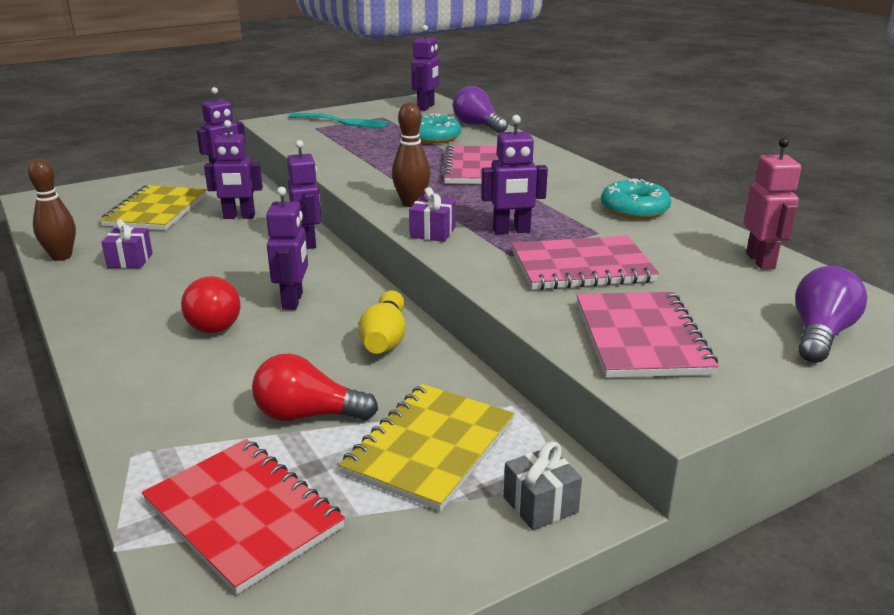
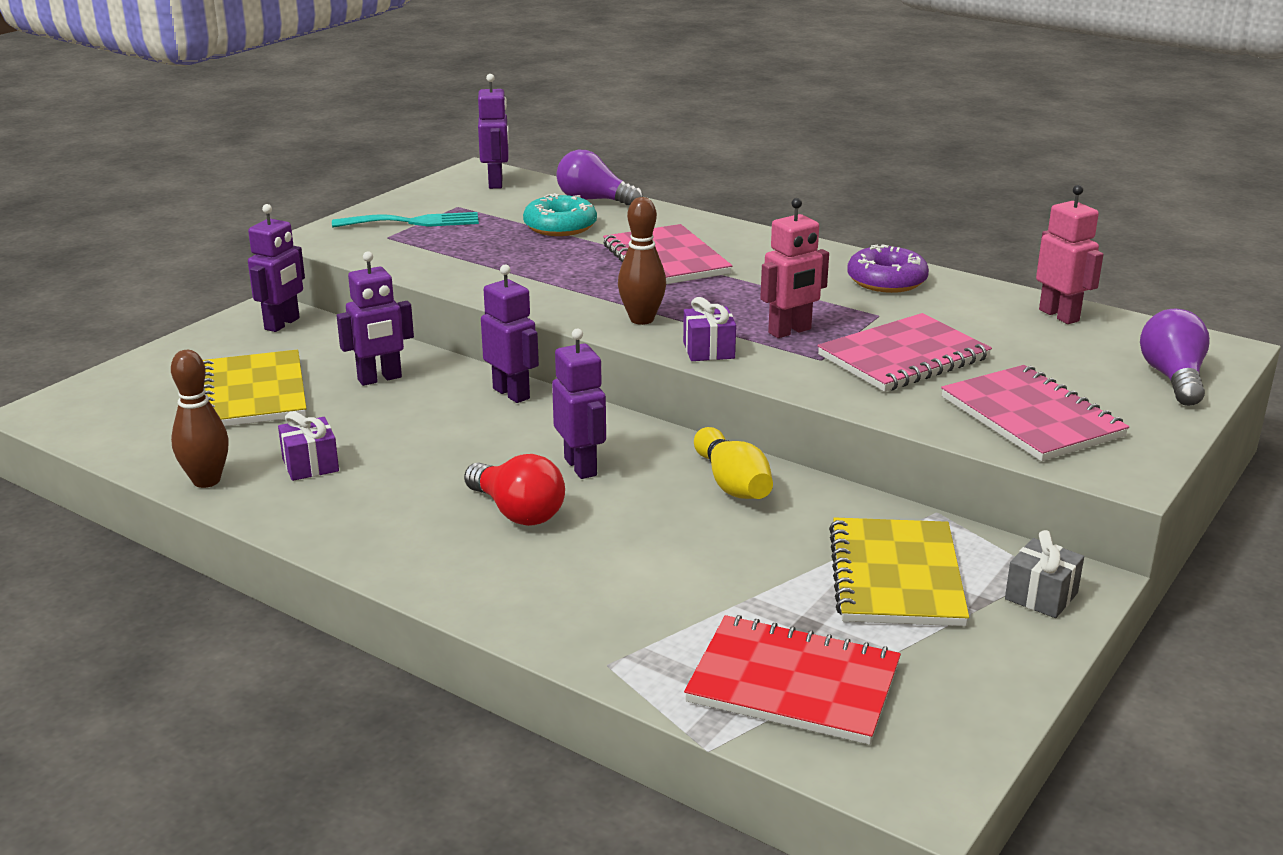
camera: 25 degrees left, 0 degrees up
red light bulb [252,353,378,421] -> none
purple robot [481,115,548,234] -> pink robot [760,198,829,338]
turquoise donut [601,179,671,219] -> purple donut [847,244,929,293]

